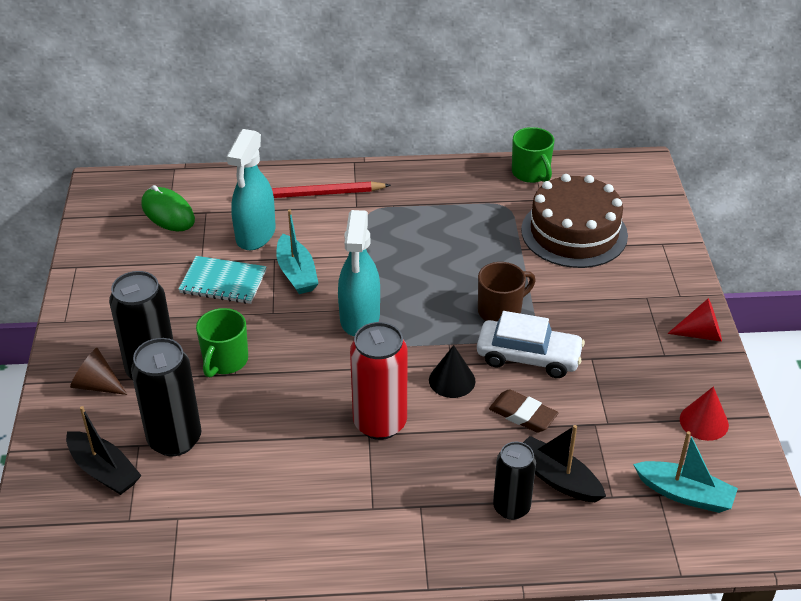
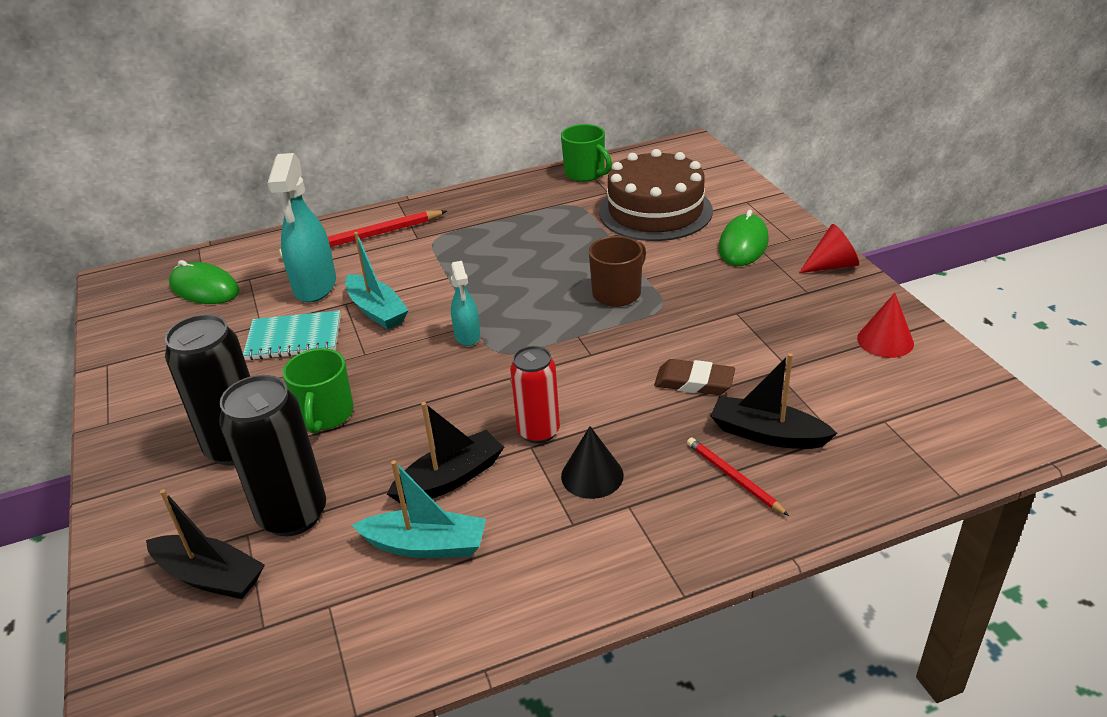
camera: 15 degrees left, 5 degrees down
brown cone [70,348,128,395] -> none
turquoise spray bottle [338,210,380,336] -> turquoise spray bottle [451,261,480,346], size x0.55
red can [350,322,408,440] -> red can [510,346,560,444], size x0.65
black cone [429,345,476,398] -> black cone moved to [561,426,624,499]
white car [477,311,585,378] -> none
black can [493,442,536,520] -> red pencil [687,437,789,516]
turquoise boat [633,431,738,513] -> turquoise boat moved to [352,460,486,558]
none -> black boat [387,402,504,504]
none -> green mouse [719,210,769,266]

